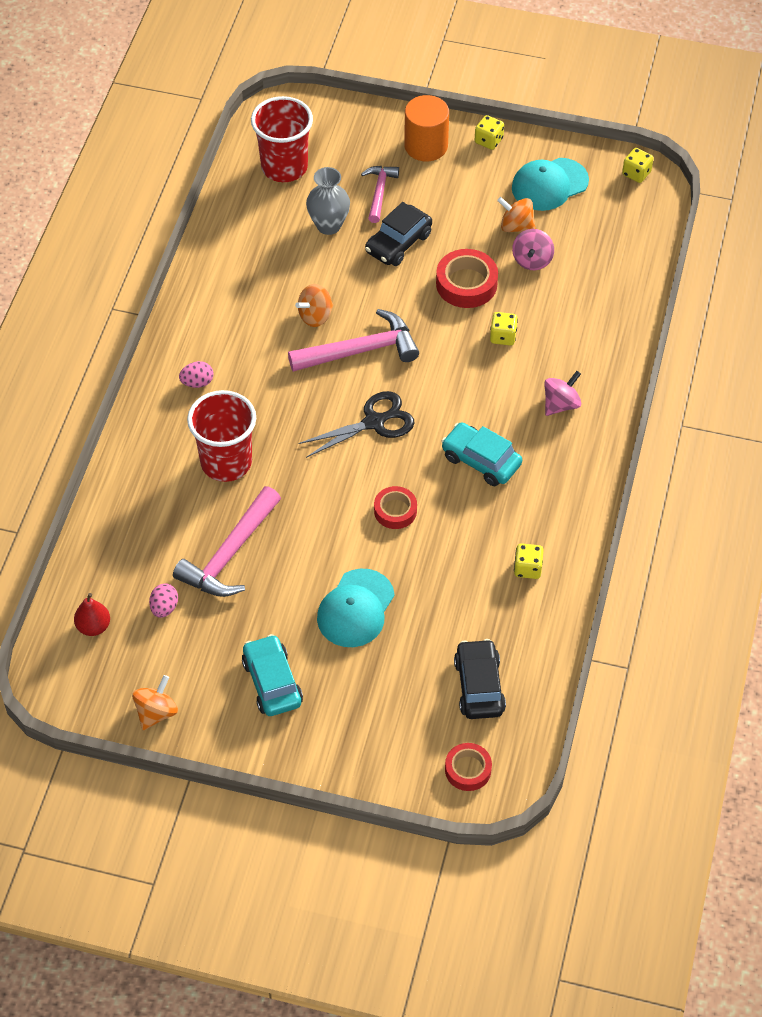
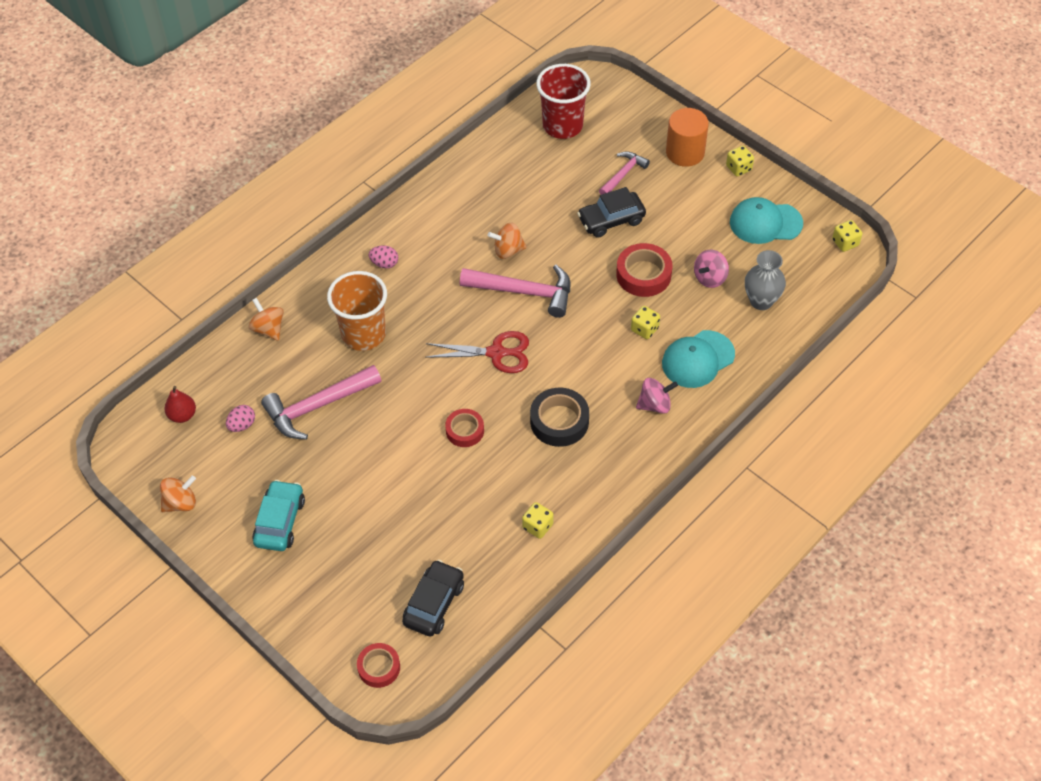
camera: 30 degrees right, 0 degrees up
red cup [187,390,256,482] -> orange cup [327,271,387,351]
black scissors [298,391,415,458] -> red scissors [425,331,529,373]
grey vase [306,167,350,235] -> grey vase moved to [745,250,786,310]
turquoise cap [317,569,395,647] -> turquoise cap moved to [662,330,735,388]
turquoise car [441,422,522,486] -> black tape [530,388,589,447]
orange spinning top [497,197,536,232] -> orange spinning top moved to [248,298,284,341]

